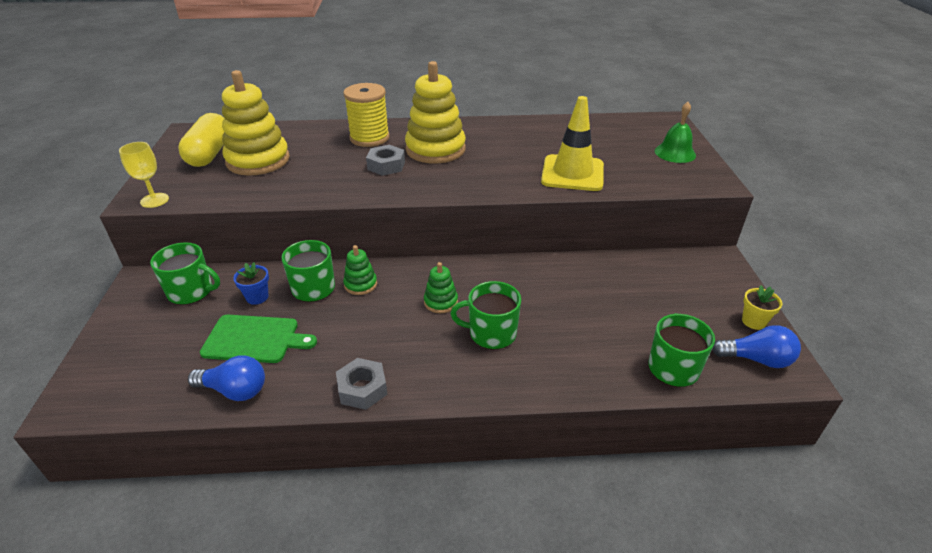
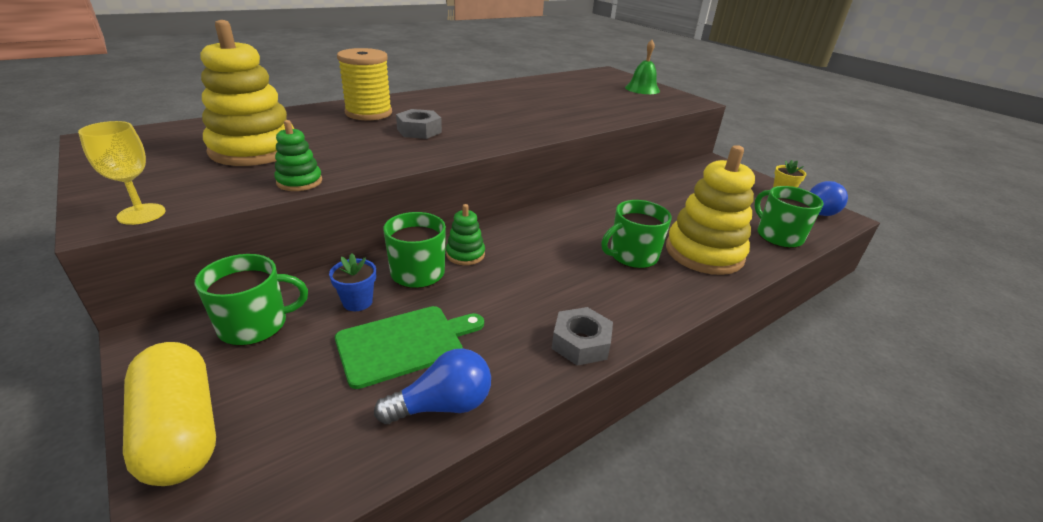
camera: 35 degrees left, 5 degrees down
yellow capsule [178,113,224,167] -> yellow capsule moved to [123,342,216,486]
yellow stacking toy [405,61,466,164] -> yellow stacking toy moved to [666,145,755,275]
green stacking toy [424,262,458,313] -> green stacking toy moved to [274,120,322,191]
yellow traffic cone [541,96,604,191] -> none

